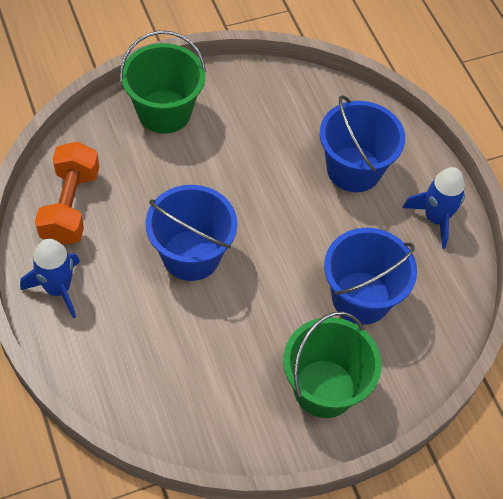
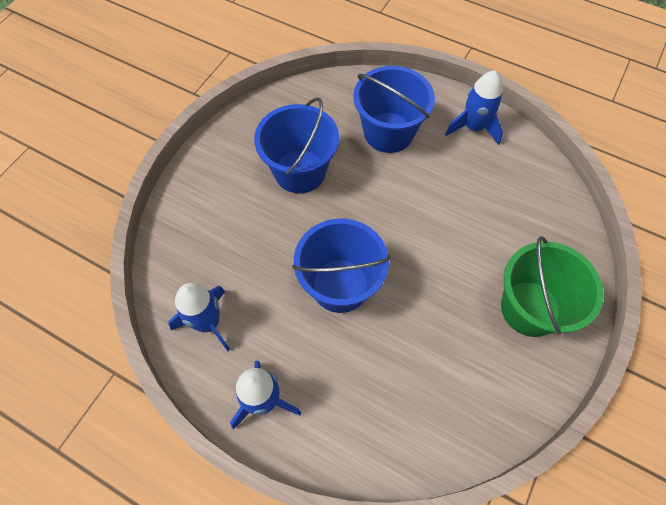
camera: 35 degrees left, 5 degrees up
orange dumbbell [35,142,99,245] -> blue rocket [168,283,230,351]
green bucket [120,31,206,134] -> none
blue bucket [324,228,417,325] -> blue bucket moved to [254,98,339,193]

